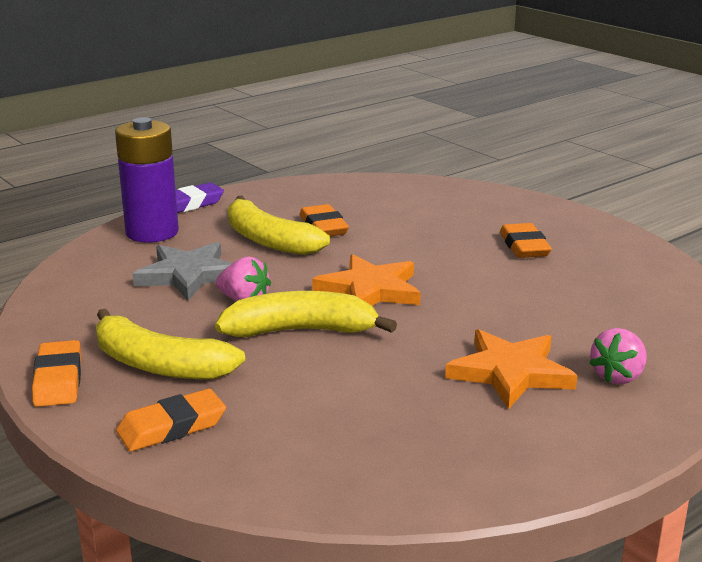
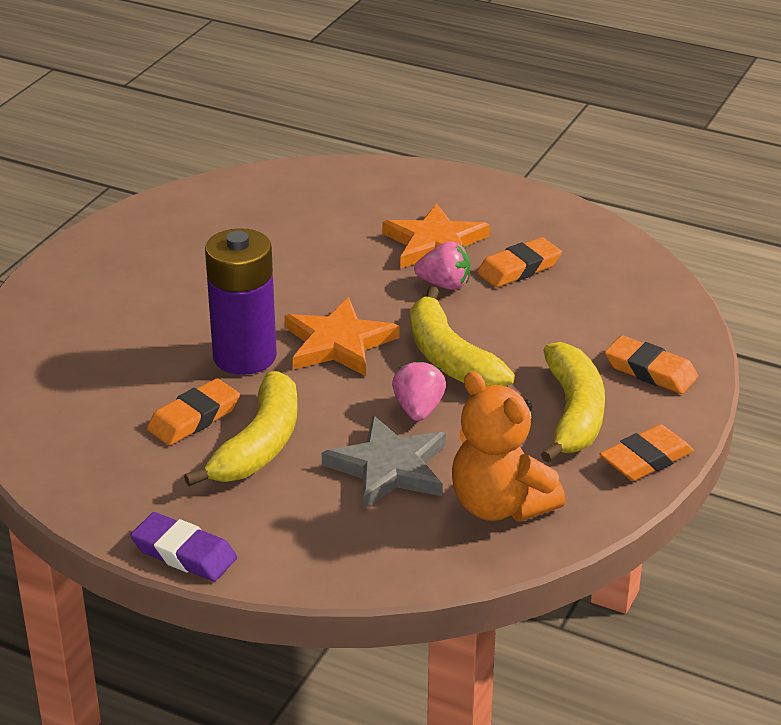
camera: 115 degrees left, 10 degrees up
purple battery [115,117,179,242] -> purple battery moved to [205,228,277,375]
orange eraser [500,223,552,258] -> orange eraser moved to [477,237,562,288]
pink strawberry [589,328,647,384] -> pink strawberry moved to [414,241,470,290]
none -> orange teddy bear [452,371,565,522]

